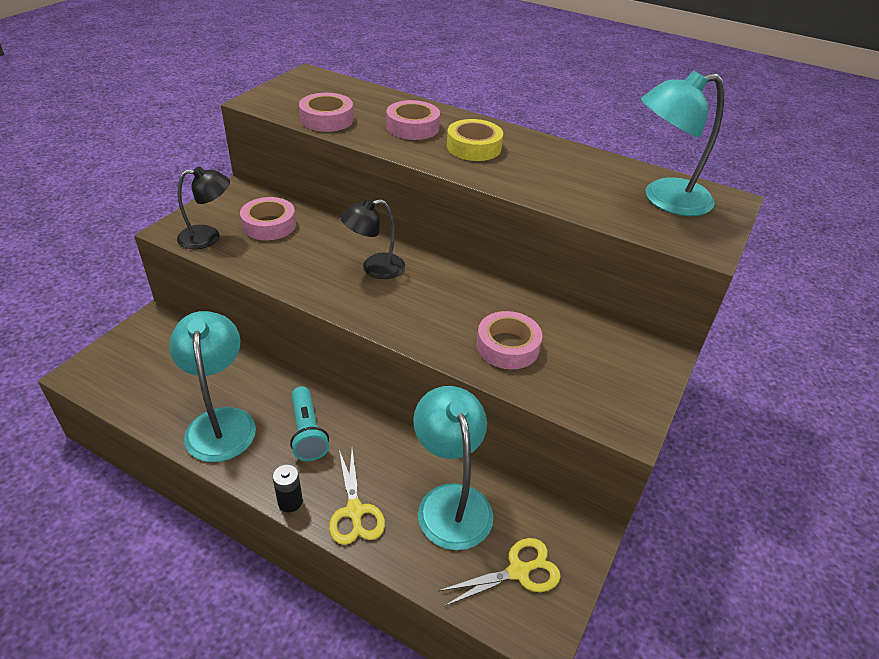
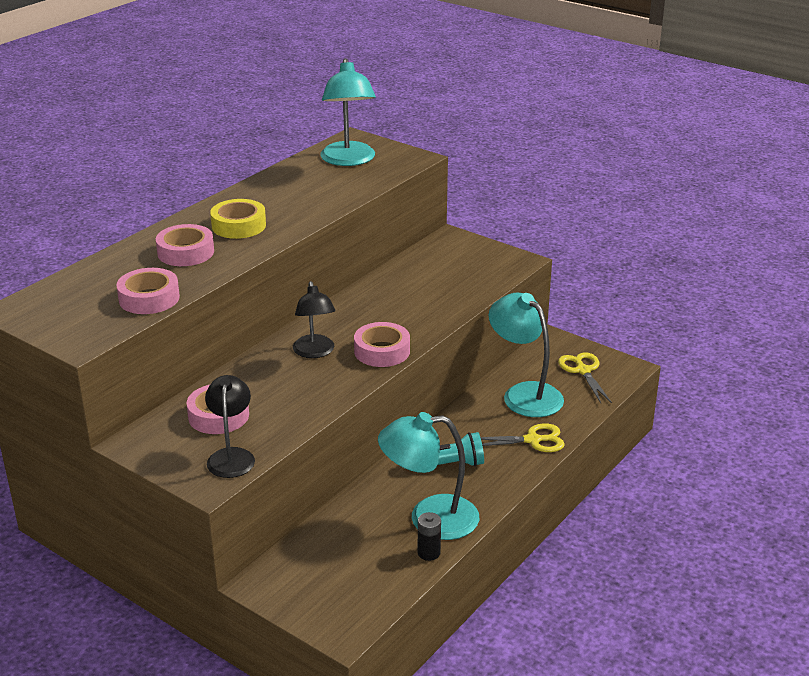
camera: 80 degrees left, 10 degrees down
black battery [272,464,303,512] -> black battery moved to [418,512,441,561]
turquoise lamp [413,386,493,550] -> turquoise lamp turned 60 degrees clockwise [489,293,564,417]
pink tape [477,311,542,369] -> pink tape moved to [354,322,410,367]

